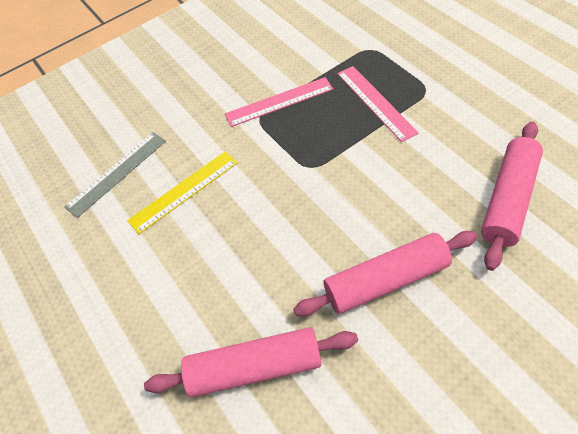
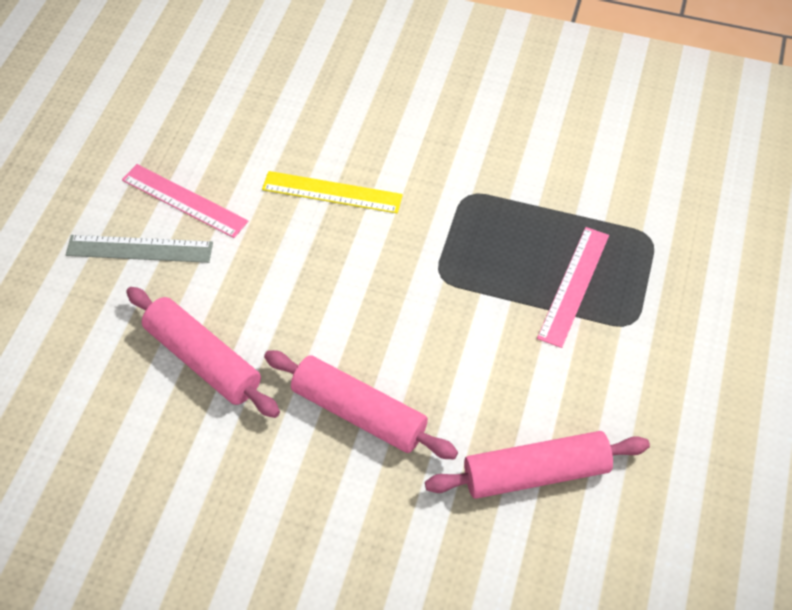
camera: 45 degrees right, 0 degrees up
grey ruler [65,132,166,218] -> grey ruler moved to [66,235,213,263]
pink ruler [225,77,333,127] -> pink ruler moved to [122,164,248,238]

